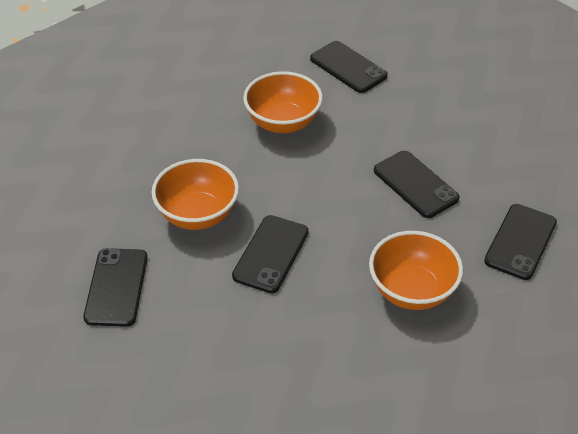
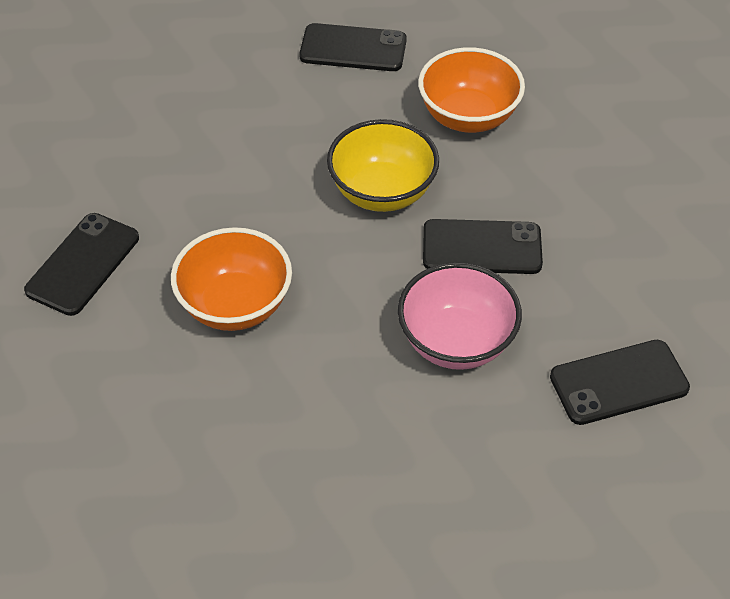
camera: 110 degrees left, 5 degrees up
orange bowl [152,159,239,230] -> pink bowl [398,263,522,370]
black phone [374,151,459,218] -> none
none -> yellow bowl [327,119,439,212]

